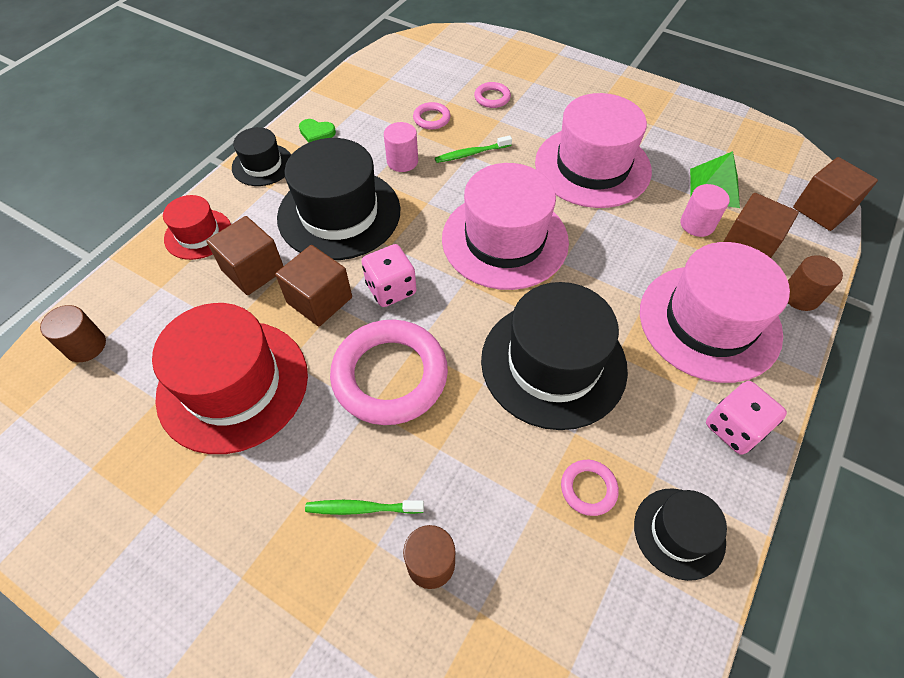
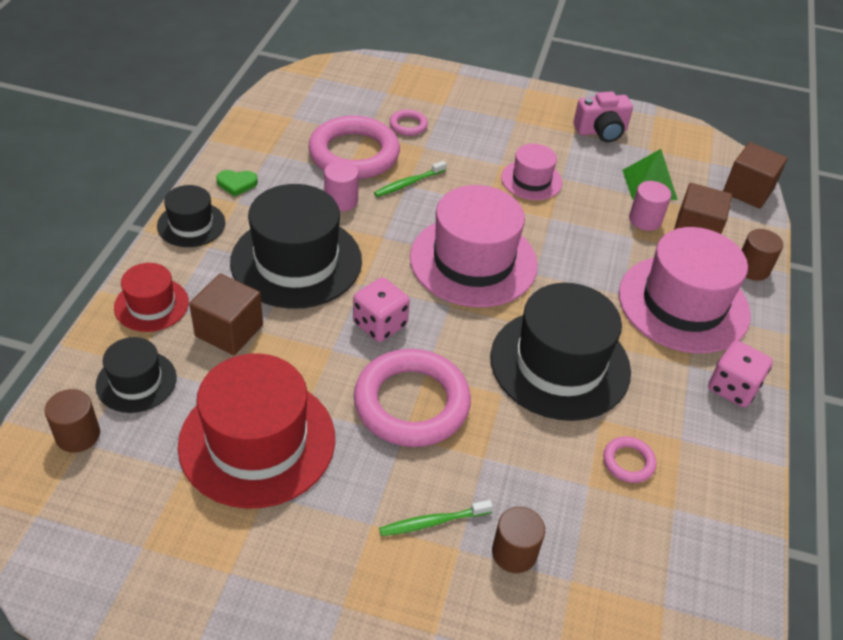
camera: 20 degrees left, 10 degrees down
brown cube [275,245,352,327] -> none
pink ring [413,102,451,130] -> pink ring [308,116,400,179], size x2.27
pink hat [535,93,652,208] -> pink hat [501,144,562,200], size x0.53
black hat [634,488,727,581] -> black hat moved to [96,337,177,413]
none -> pink camera [574,91,633,142]

